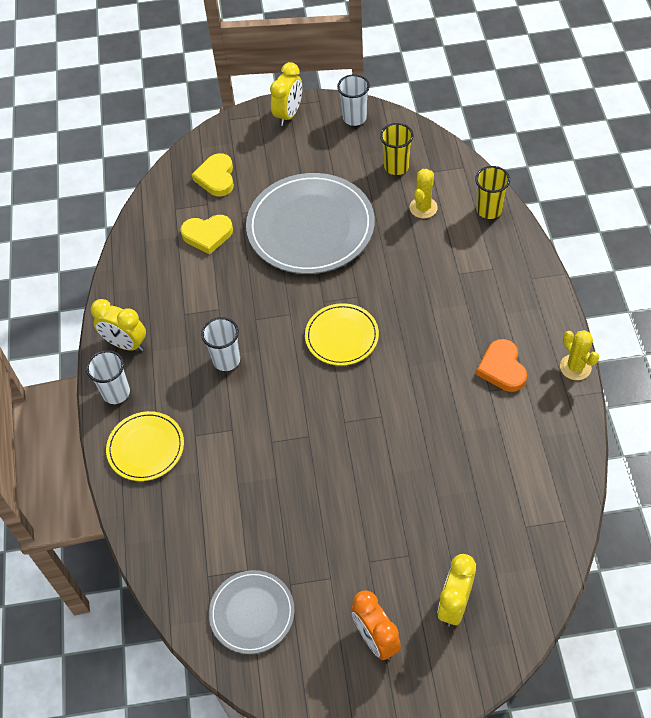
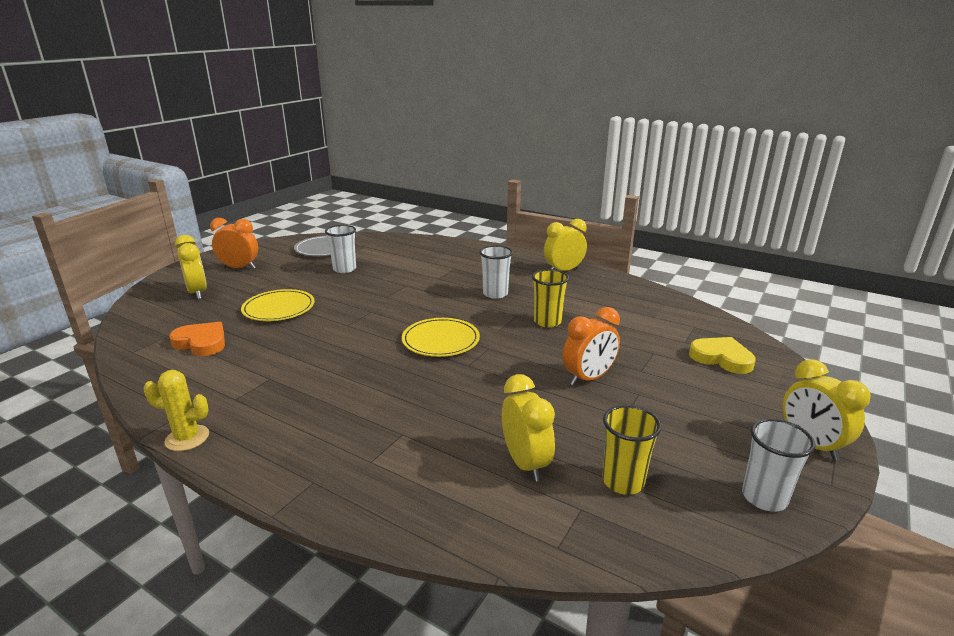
camera: 125 degrees right, 30 degrees down
white cup [86,350,130,404] -> white cup moved to [325,225,356,273]
yellow plate [106,411,184,481] -> yellow plate moved to [241,289,315,321]
yellow heart [180,215,233,255] -> none
grey plate [246,173,375,274] -> orange clock [563,307,620,386]
yellow cactus [409,169,438,218] -> yellow clock [502,374,555,482]
yellow cup [475,166,510,219] -> yellow cup moved to [532,269,569,328]
orange heart [476,339,527,392] -> orange heart moved to [169,322,225,356]

